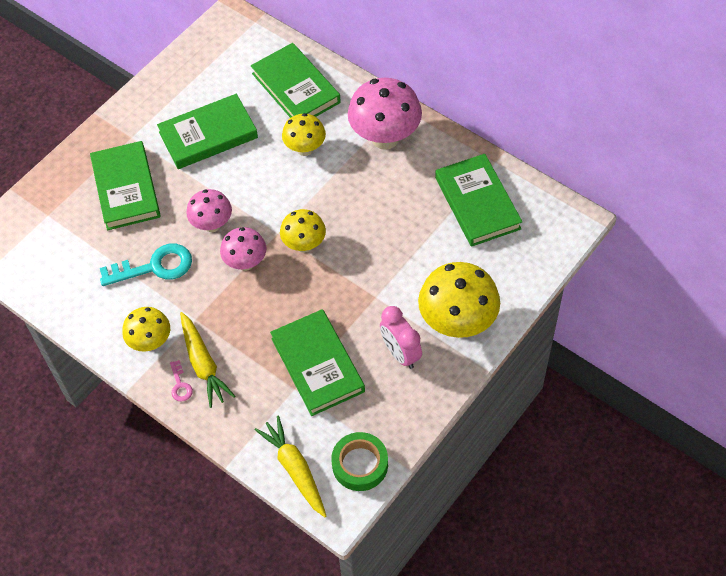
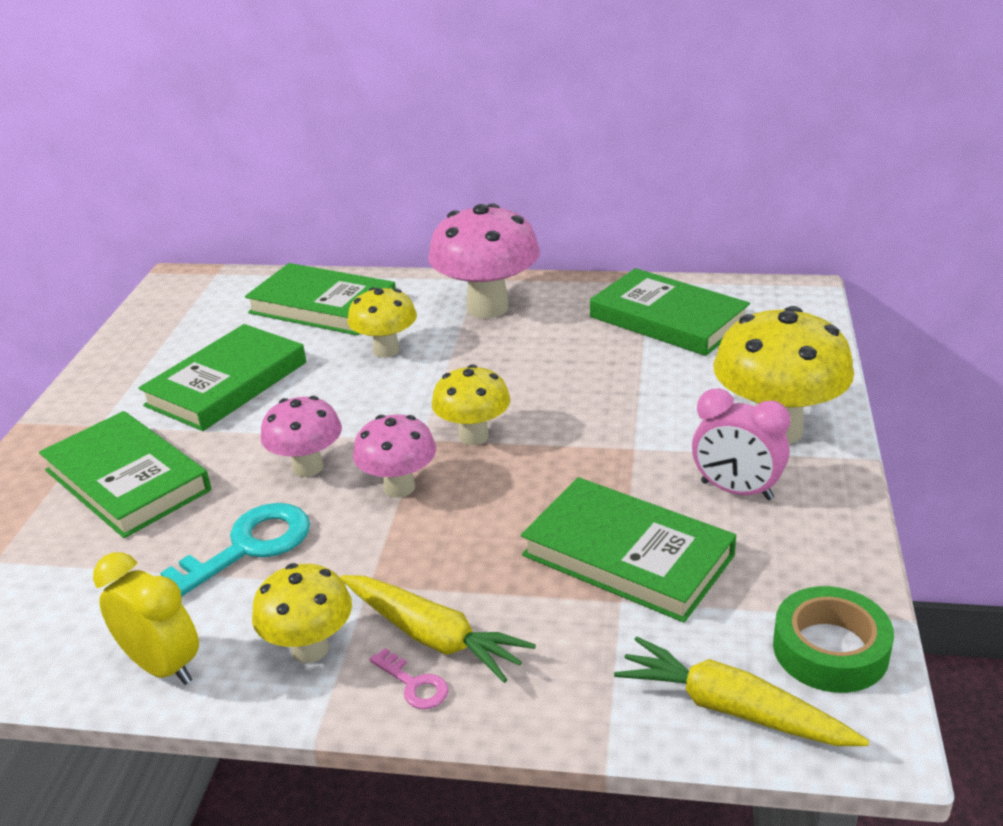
camera: 30 degrees left, 25 degrees down
none -> yellow clock [93,552,199,685]

